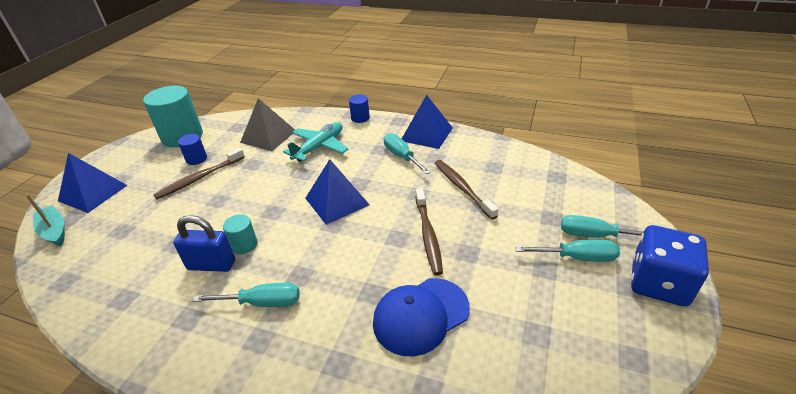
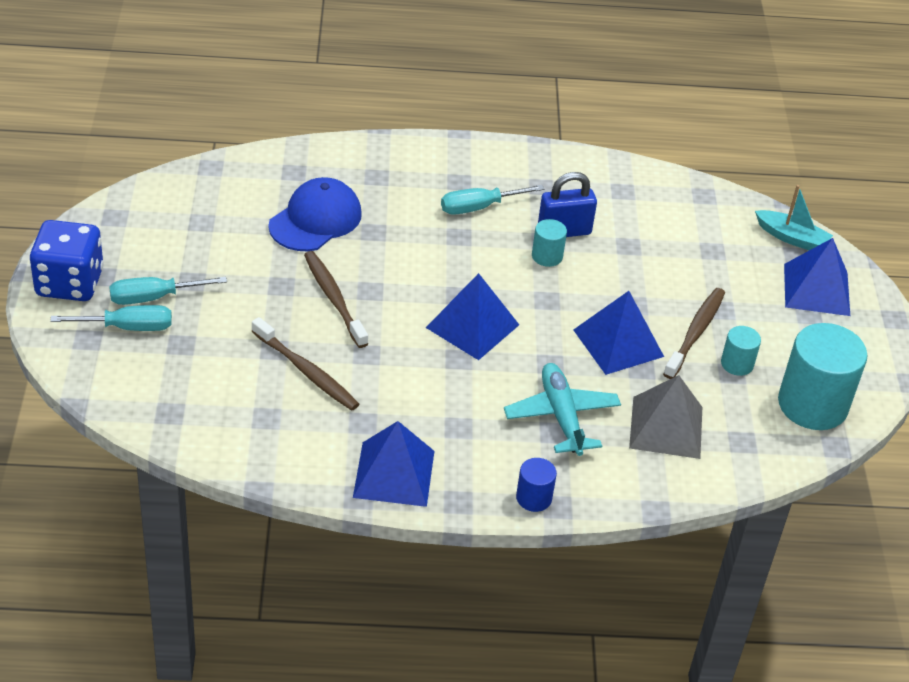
camera: 155 degrees right, 5 degrees up
blue cylinder [178,134,207,165] -> turquoise cylinder [721,326,761,376]
turquoise plane [283,122,349,162] -> turquoise plane turned 150 degrees clockwise [504,363,621,456]
turquoise screwdriver [384,133,431,174] -> none
none -> blue pyramid [573,291,664,375]

